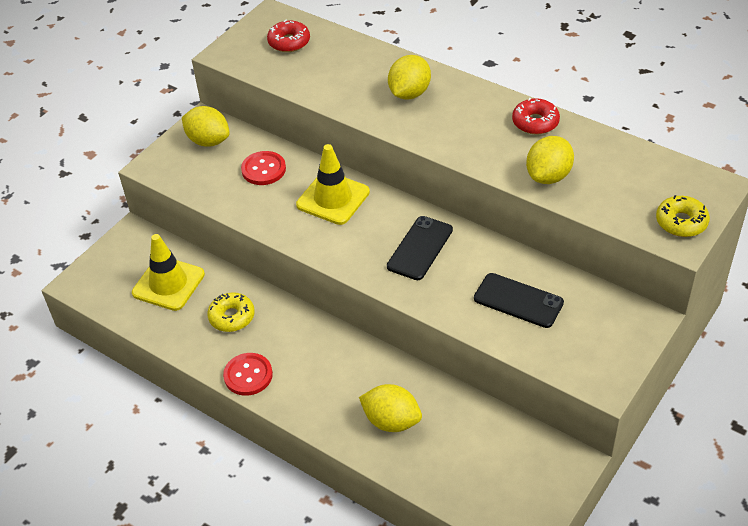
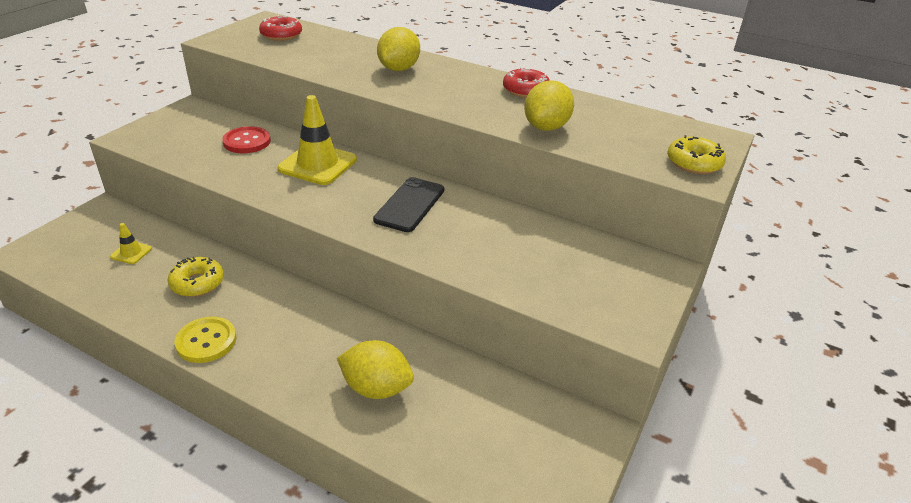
camera: 10 degrees left, 10 degrees down
yellow traffic cone [132,234,205,311] -> yellow traffic cone [110,223,152,264], size x0.47
yellow lemon [182,106,230,147] -> none
red button [223,353,273,396] -> yellow button [175,317,237,363]
black phone [474,273,564,328] -> none

